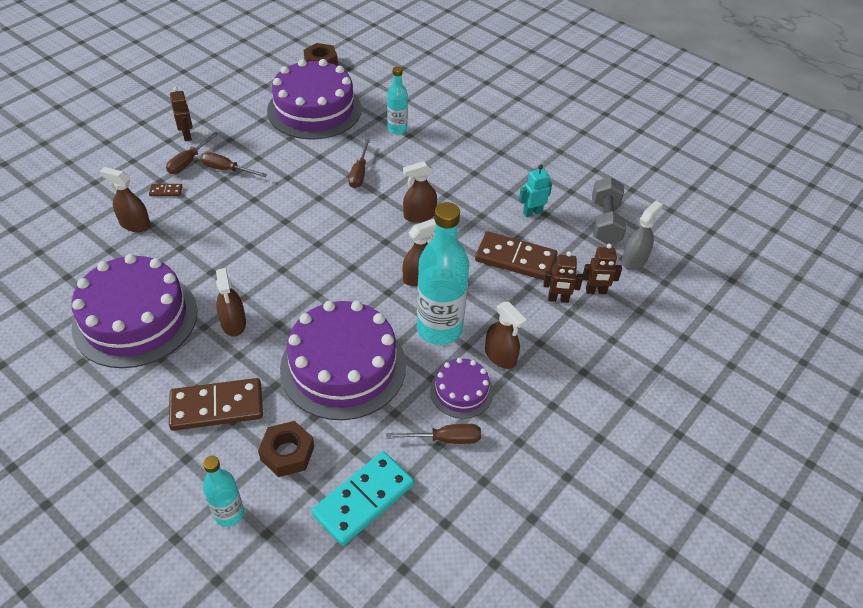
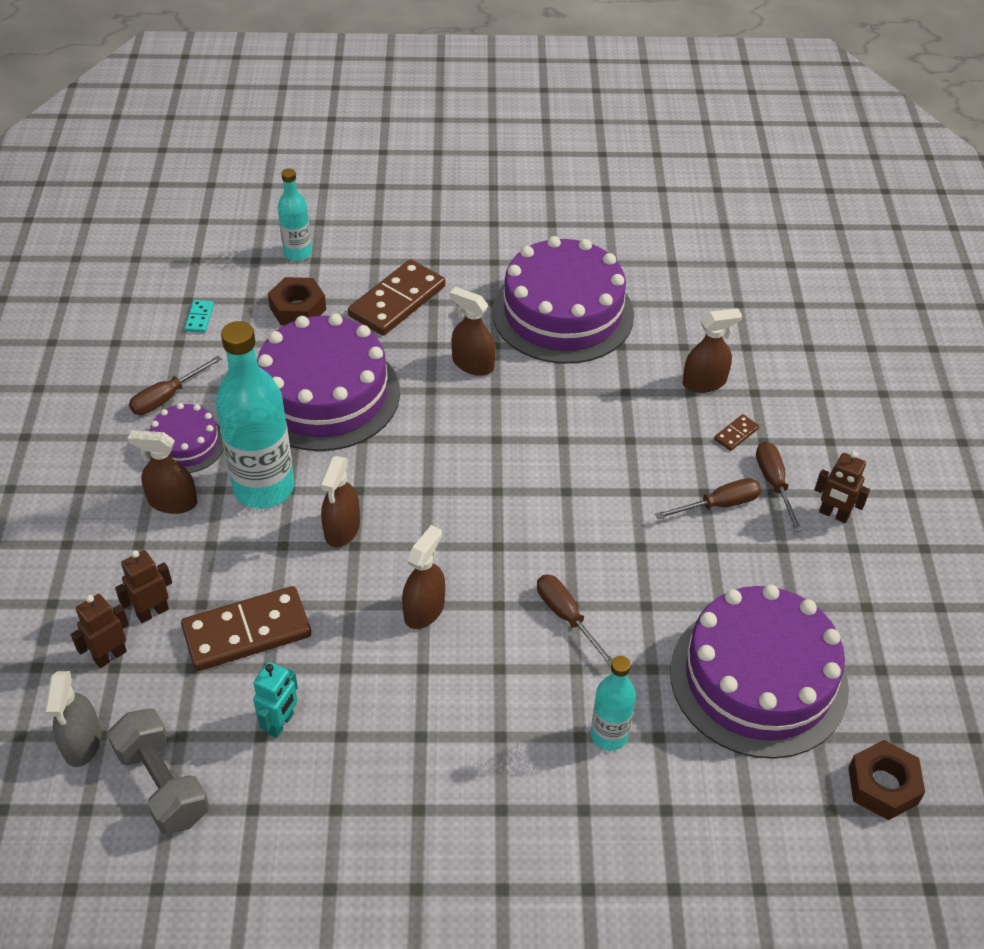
camera: 140 degrees right, 0 degrees up
turquoise domino [312,451,414,546] -> turquoise domino [185,300,214,333], size x0.43

